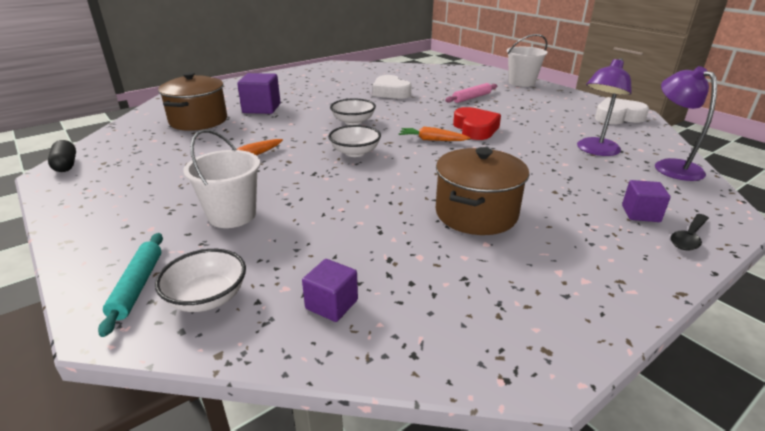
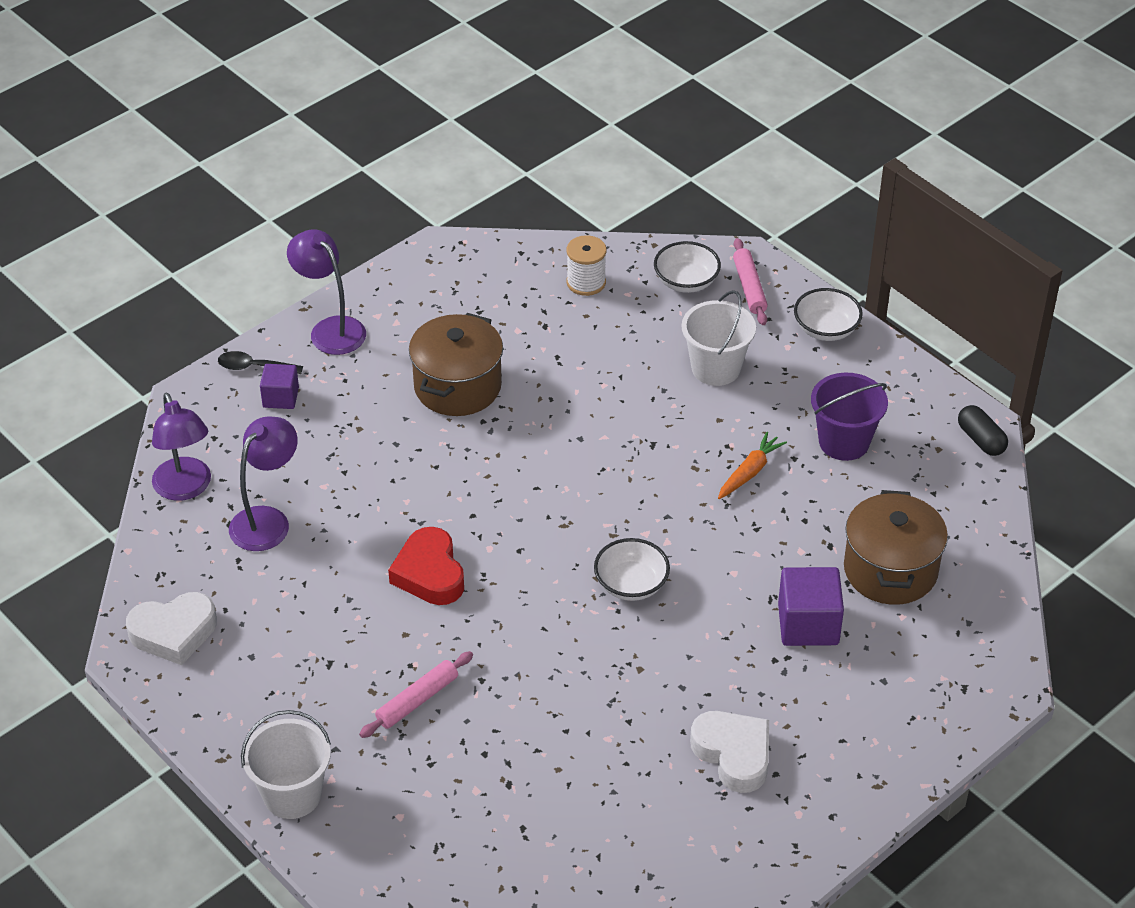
camera: 175 degrees right, 15 degrees up
turquoise rolling pin [98,233,163,337] -> pink rolling pin [733,238,768,325]
purple cube [302,259,358,322] -> white spool [566,235,607,296]
white bowl [328,125,381,157] -> white bowl moved to [794,288,863,341]
white heart [372,75,411,99] -> white heart moved to [690,711,769,793]
orange carrot [399,127,471,141] -> none
black spoon [670,214,709,251] -> black spoon turned 120 degrees counterclockwise [218,351,303,374]
none -> purple lamp [287,229,366,355]
none -> purple bucket [811,373,888,461]

